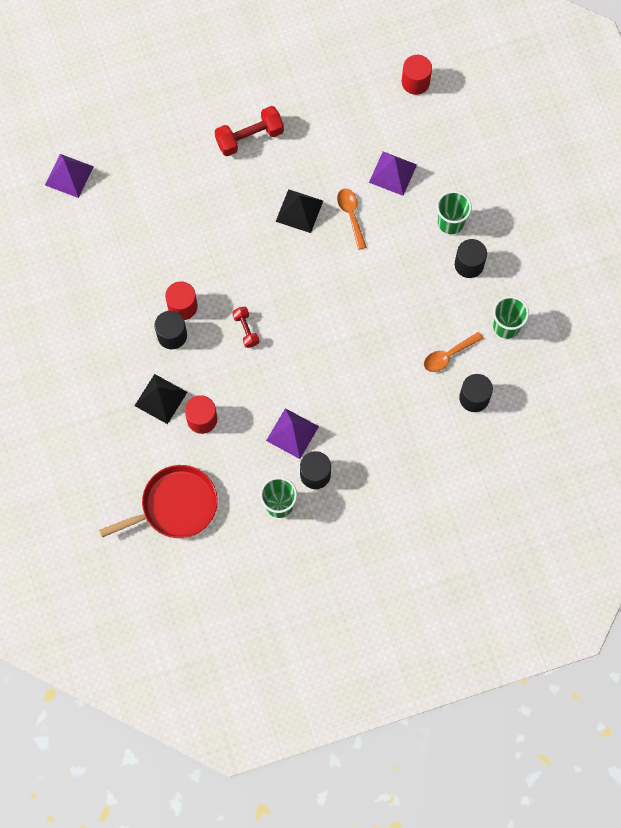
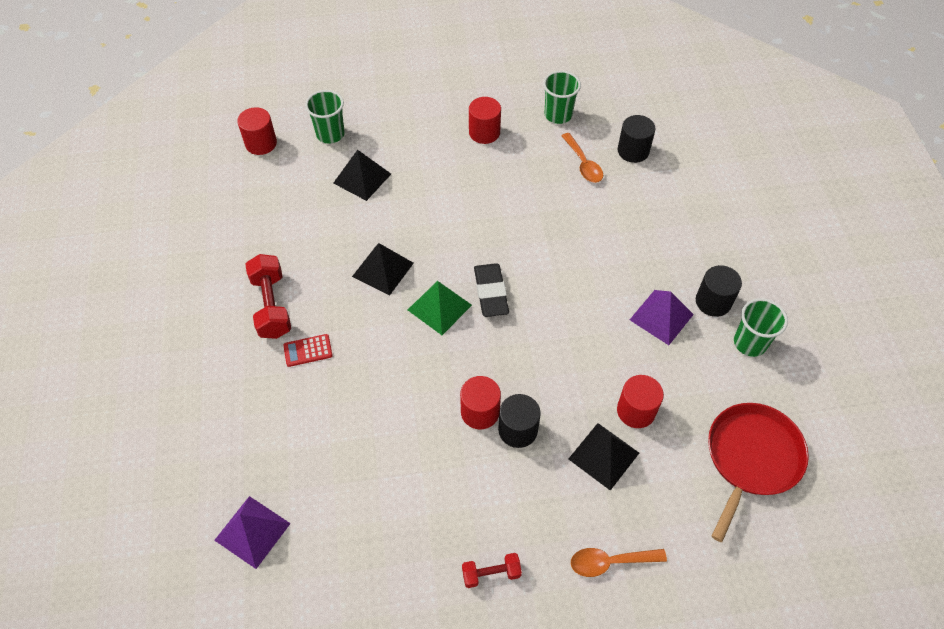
camera: 80 degrees left, 15 degrees down
red pan [99,465,218,538] -> red pan turned 45 degrees clockwise [708,403,809,542]
red dumbbell [232,307,259,348] -> red dumbbell moved to [462,553,522,588]
orange spoon [337,188,367,250] -> orange spoon moved to [571,548,667,577]
purple pyramid [369,152,417,196] -> black pyramid [333,150,391,201]
green cup [437,191,472,234] -> green cup moved to [305,90,345,143]
black cylinder [455,239,487,278] -> red cylinder [469,97,501,144]
none -> red calculator [283,334,333,367]
none -> green pyramid [408,281,472,335]
none -> black eraser [474,263,509,317]

